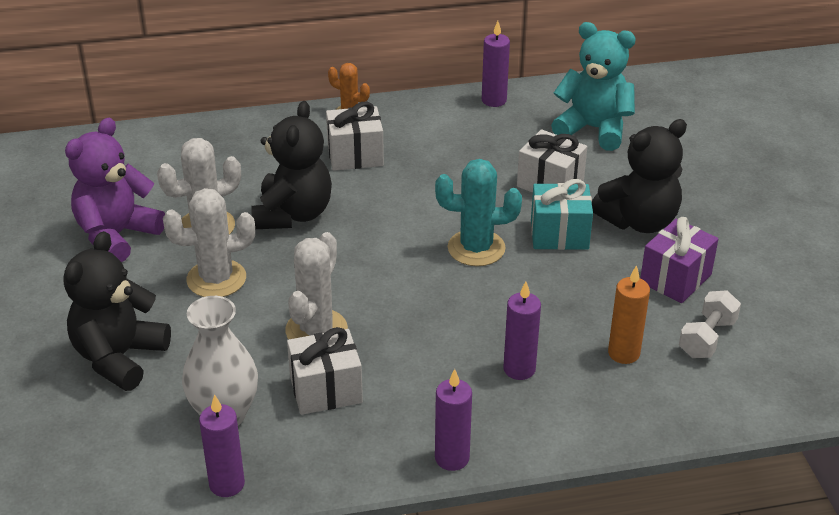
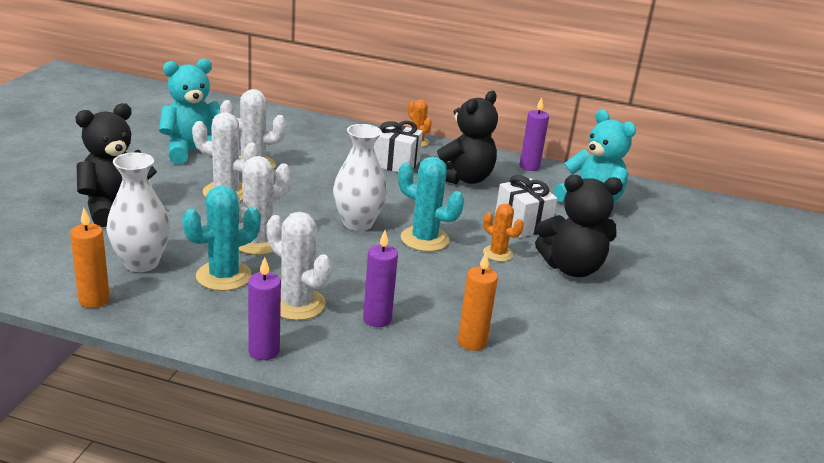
camera: 25 degrees right, 10 degrees down
purple teddy bear [65,118,165,262] -> turquoise teddy bear [159,59,220,164]
purple candle [199,394,245,497] -> orange candle [70,208,110,308]
black teddy bear [251,101,332,229] -> black teddy bear moved to [437,91,498,184]
white gift [287,327,363,415] -> turquoise cactus [182,185,261,291]
turquoise gift [531,179,593,250] -> orange cactus [483,203,524,262]
purple gift [640,217,718,303] -> none
white dumbbell [679,290,741,358] -> none
none -> white cactus [267,212,332,320]
none -> white vase [333,124,387,231]

